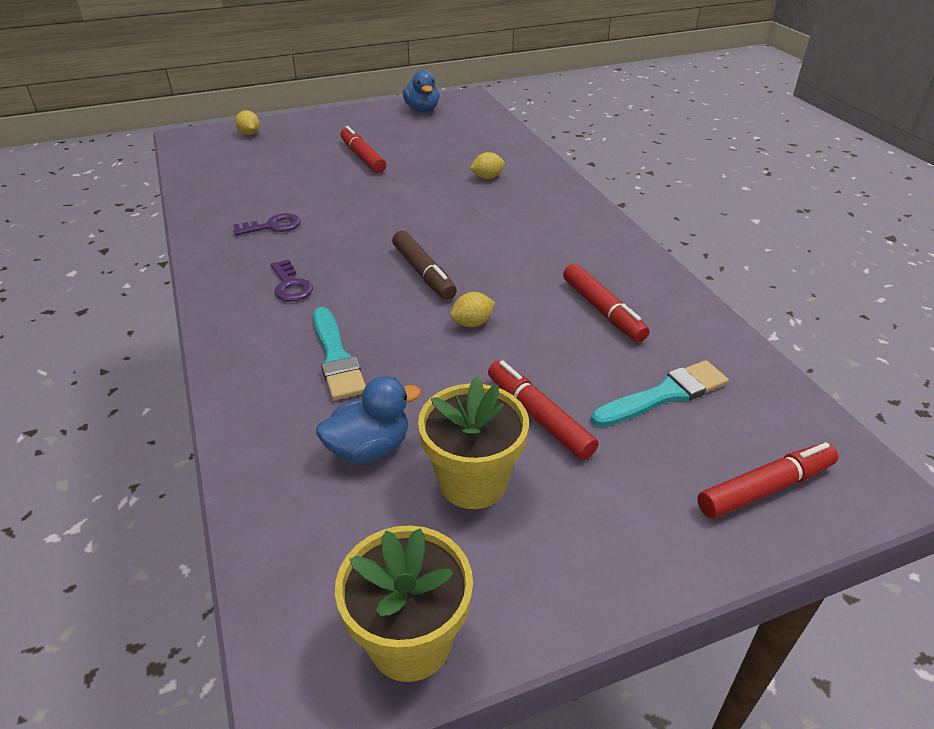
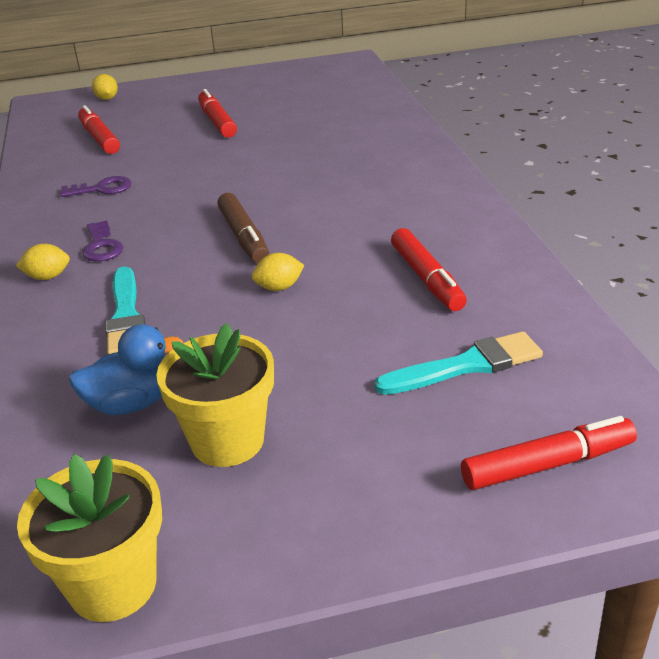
camera: 10 degrees right, 5 degrees down
blue duck [403,70,439,112] -> none
yellow lemon [469,152,505,179] -> yellow lemon moved to [16,243,70,280]
red marker [488,360,598,460] -> red marker moved to [78,105,120,154]

